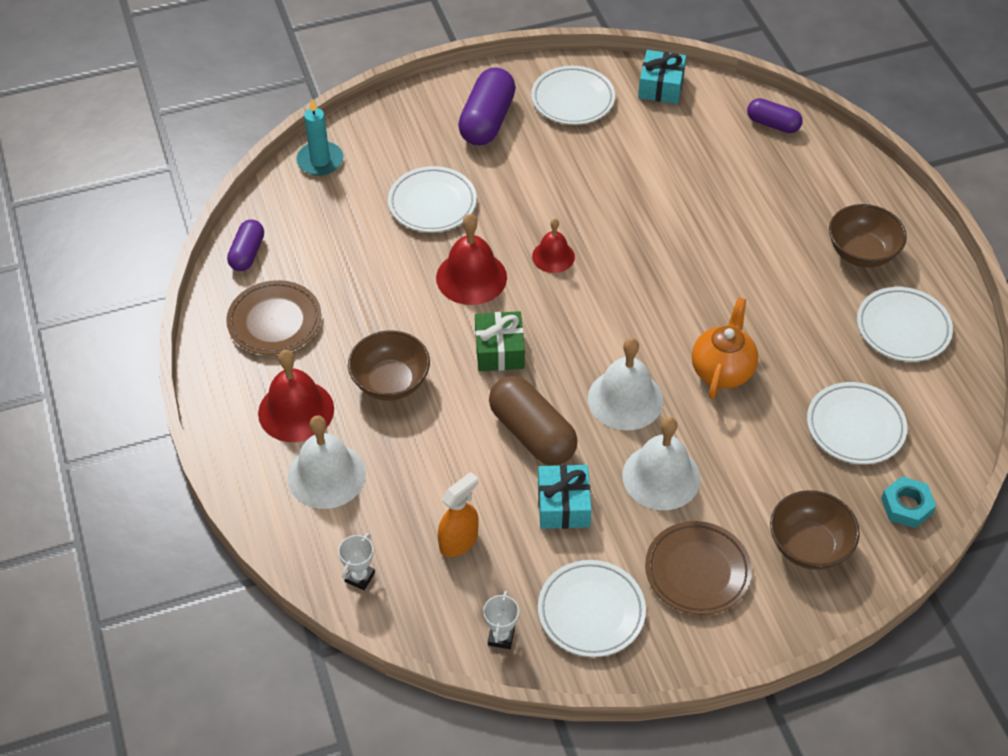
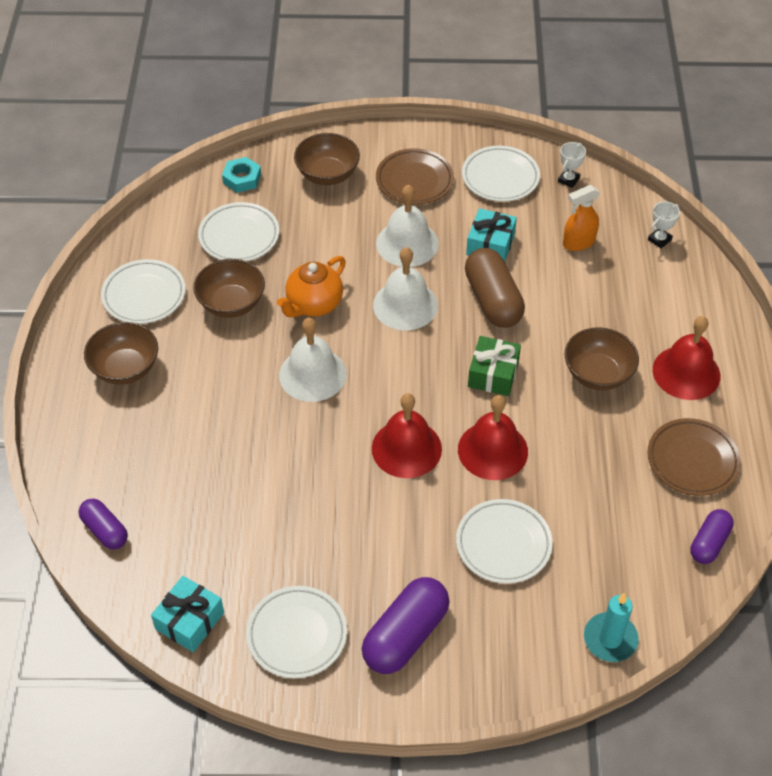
camera: 160 degrees left, 0 degrees up
white bell [287,416,366,509] -> white bell moved to [279,318,347,402]
red bell [532,219,575,273] -> red bell [372,393,442,478], size x1.64
none -> brown bowl [193,259,265,318]

